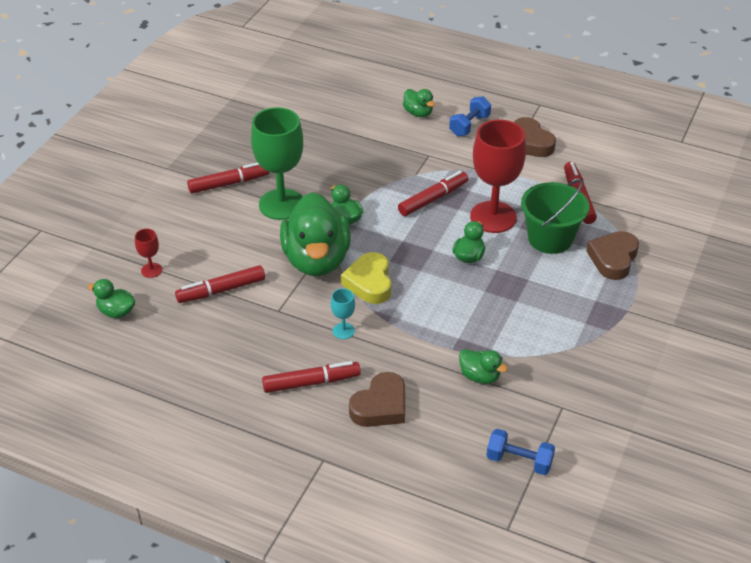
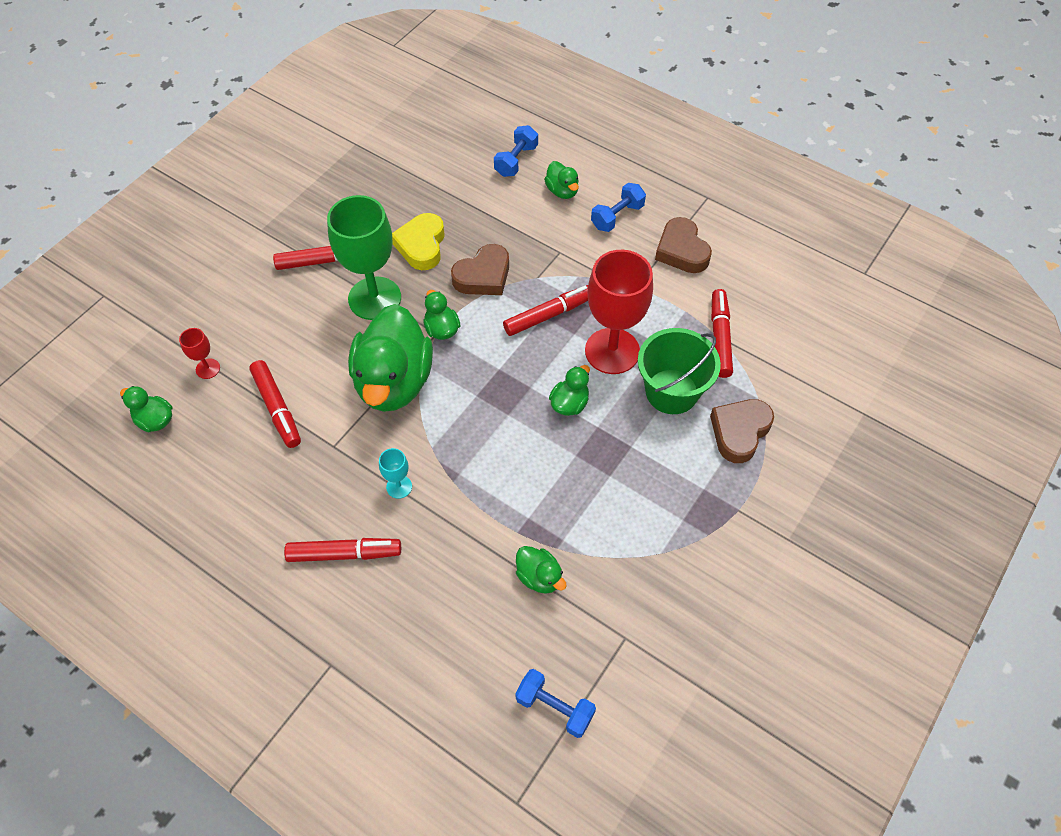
camera: 10 degrees right, 15 degrees up
red marker [175,265,265,303] -> red marker turned 105 degrees counterclockwise [249,360,301,448]
yellow heart [341,252,391,304] -> yellow heart moved to [392,213,445,270]
brown heart [349,372,405,427] -> brown heart moved to [451,244,509,295]
none -> blue dumbbell [494,125,538,177]

